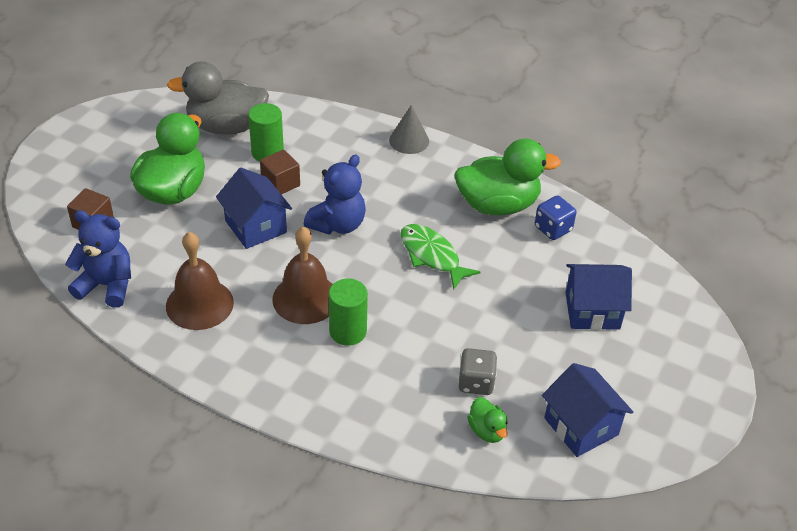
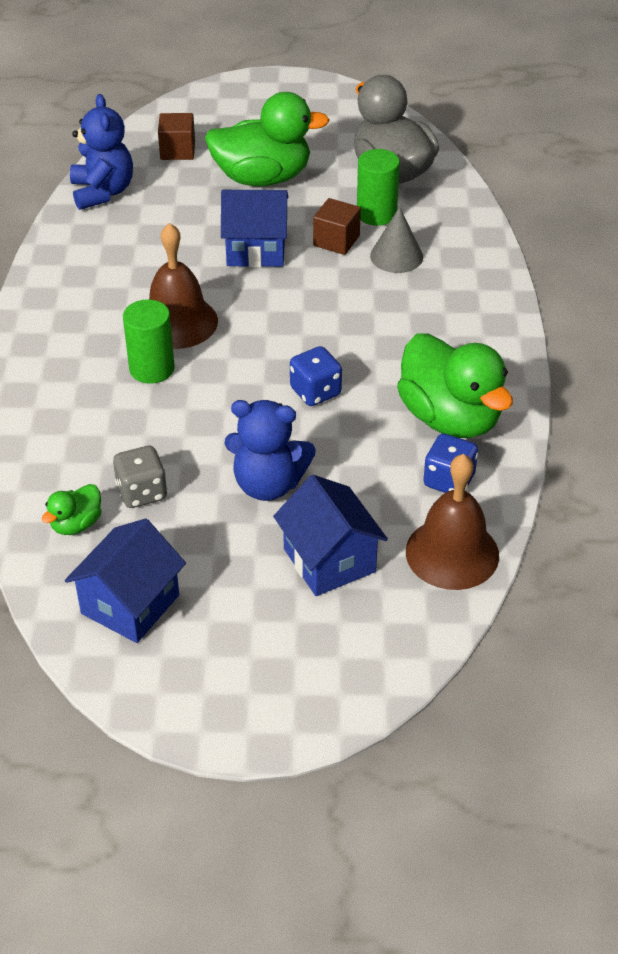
camera: 65 degrees right, 0 degrees up
brown bell [166,232,234,330] -> brown bell moved to [406,454,499,590]
blue house [216,168,292,249] -> blue house turned 60 degrees clockwise [221,190,288,267]
blue teddy bear [304,155,366,234] -> blue teddy bear moved to [225,400,316,501]
grey cone [389,105,429,154] -> grey cone moved to [370,207,423,273]
green fish [400,224,481,290] -> blue dice [290,346,342,406]

